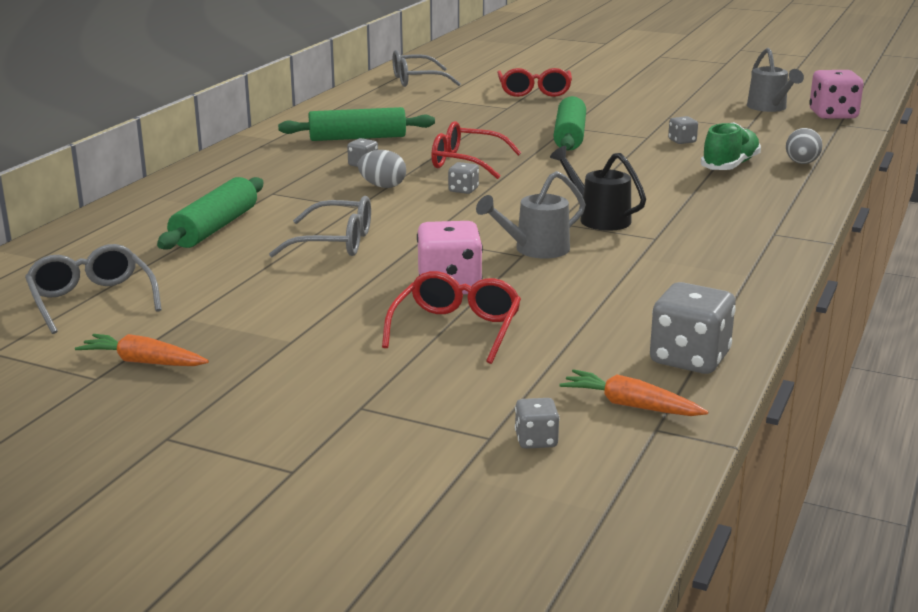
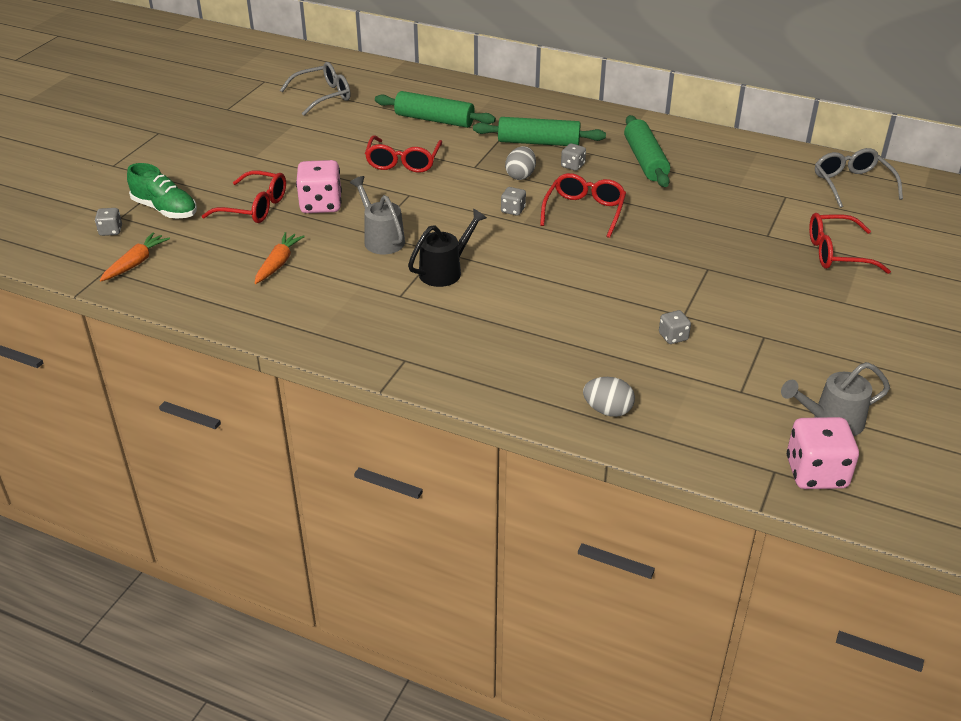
camera: 90 degrees right, 15 degrees up
orange carrot [75,334,209,366] -> orange carrot moved to [255,232,305,284]
grey glasses [269,196,371,257] -> red glasses [365,136,442,173]
green rolling pin [553,96,586,150] -> green rolling pin moved to [473,117,606,146]
grey dice [650,282,736,374] -> none
green shoe [701,122,761,170] -> green shoe moved to [127,163,197,218]

